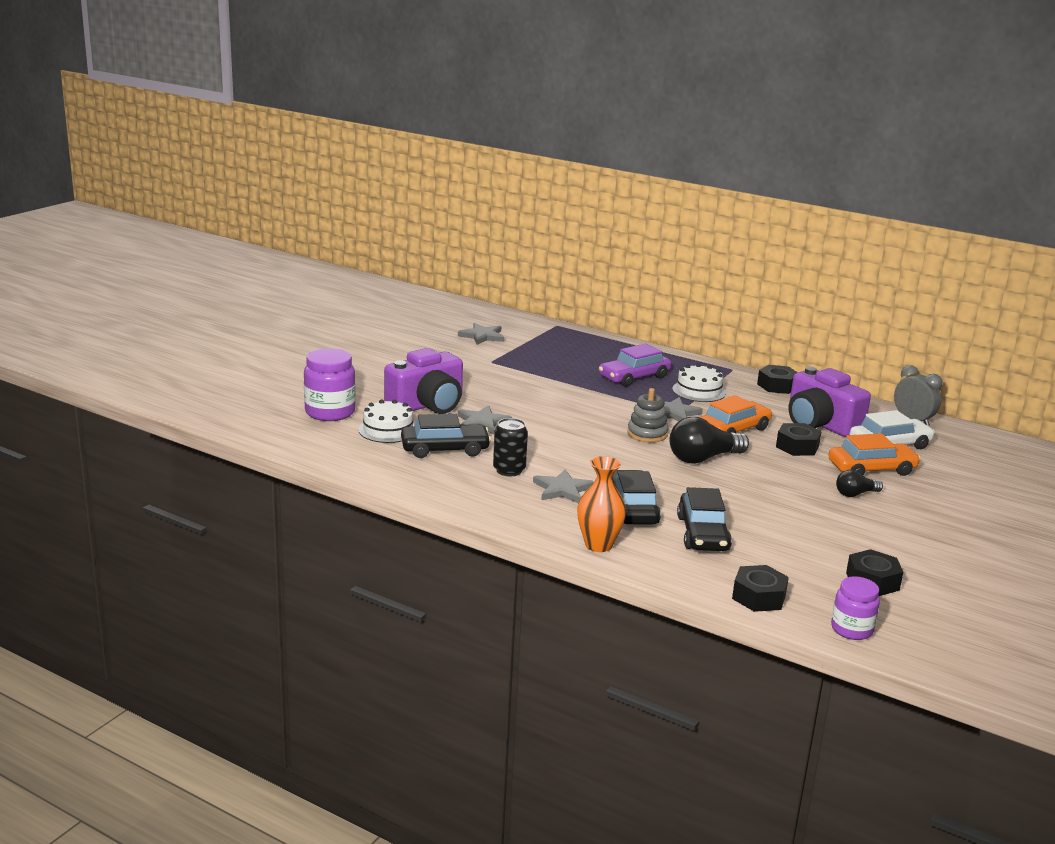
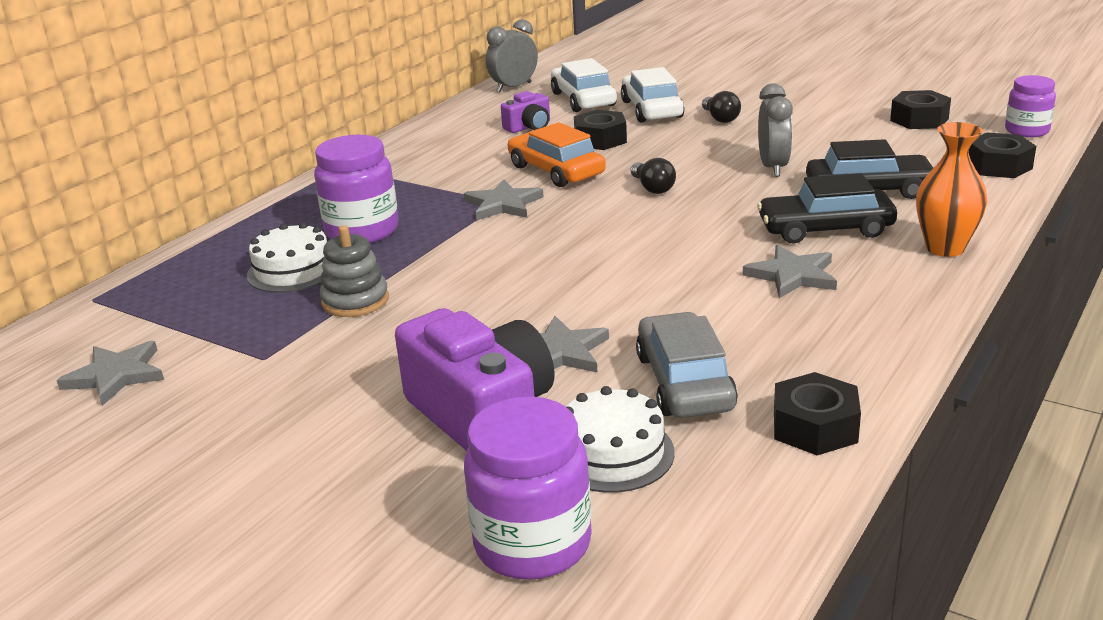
camera: 85 degrees left, 5 degrees up
black car [401,414,491,458] -> grey car [636,312,738,418]
black can [493,418,528,476] -> none
purple car [599,344,671,387] -> purple jar [314,135,399,243]
grey stacking toy [627,388,668,443] -> grey stacking toy moved to [320,225,389,317]
black light bulb [669,417,749,464] -> black light bulb [630,158,676,194], size x0.56
white cake [672,364,726,402] -> white cake moved to [247,222,327,293]
black nut [757,365,798,394] -> black nut moved to [774,372,861,455]
purple camera [788,366,871,437] -> purple camera [501,91,550,133], size x0.49
orange car [828,433,921,476] -> white car [621,67,685,123]
none -> grey clock [758,83,793,177]

